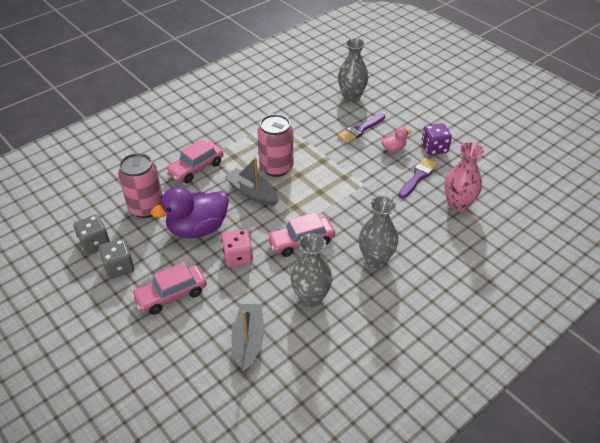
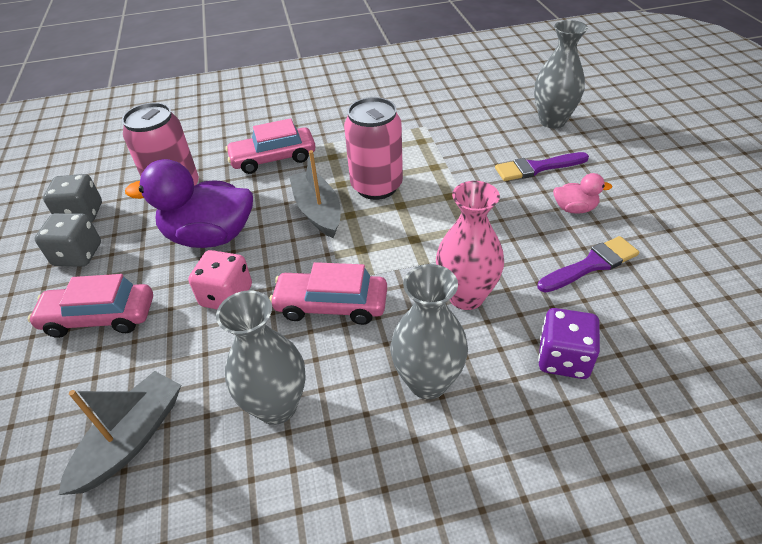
camera: 30 degrees right, 0 degrees up
purple dice [421,123,452,155] -> purple dice moved to [538,308,600,379]
pink vase [445,142,484,212] -> pink vase moved to [436,181,504,310]

